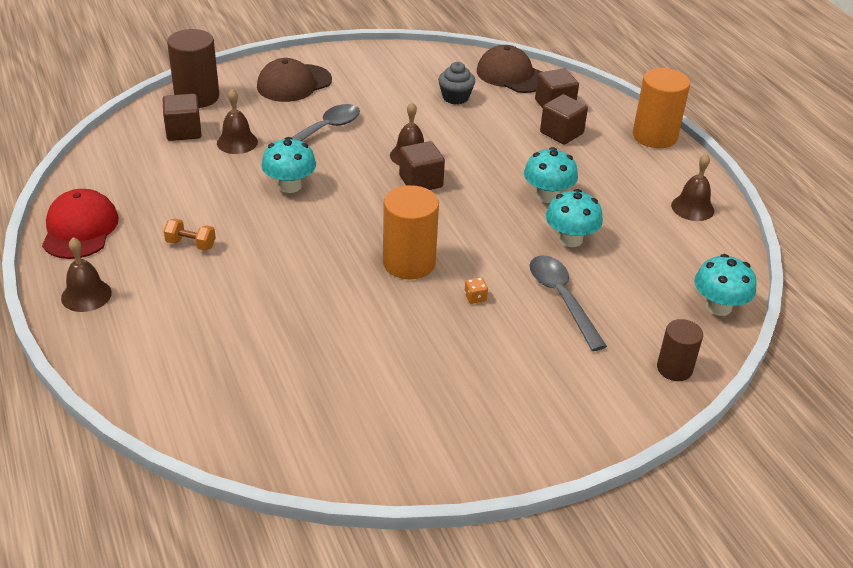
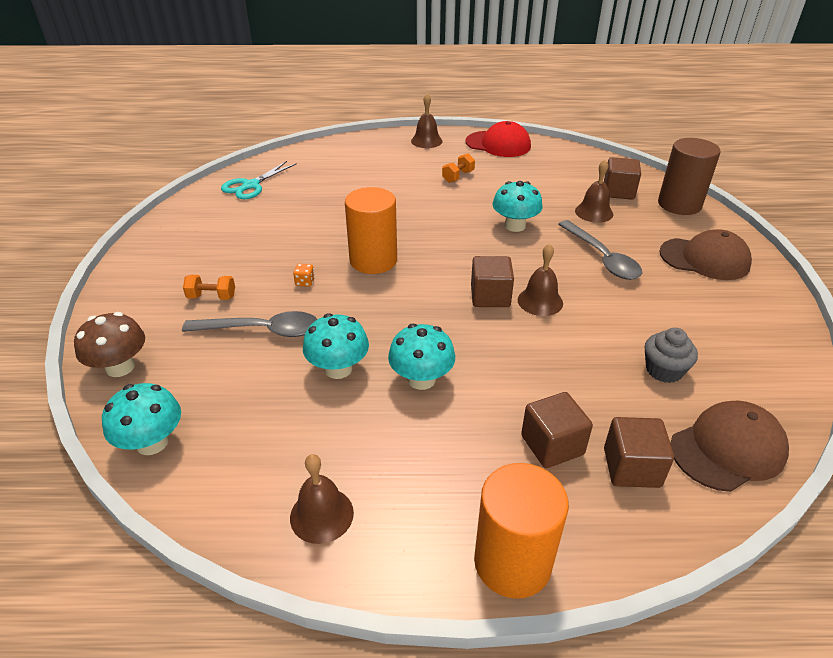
camera: 115 degrees right, 0 degrees up
brown cap [257,58,332,102] -> brown cap turned 120 degrees clockwise [659,229,752,280]
brown cylinder [657,319,703,381] -> brown mushroom [74,312,145,377]
none -> orange dumbbell [183,275,235,300]
none -> turquoise scissors [221,161,297,199]

